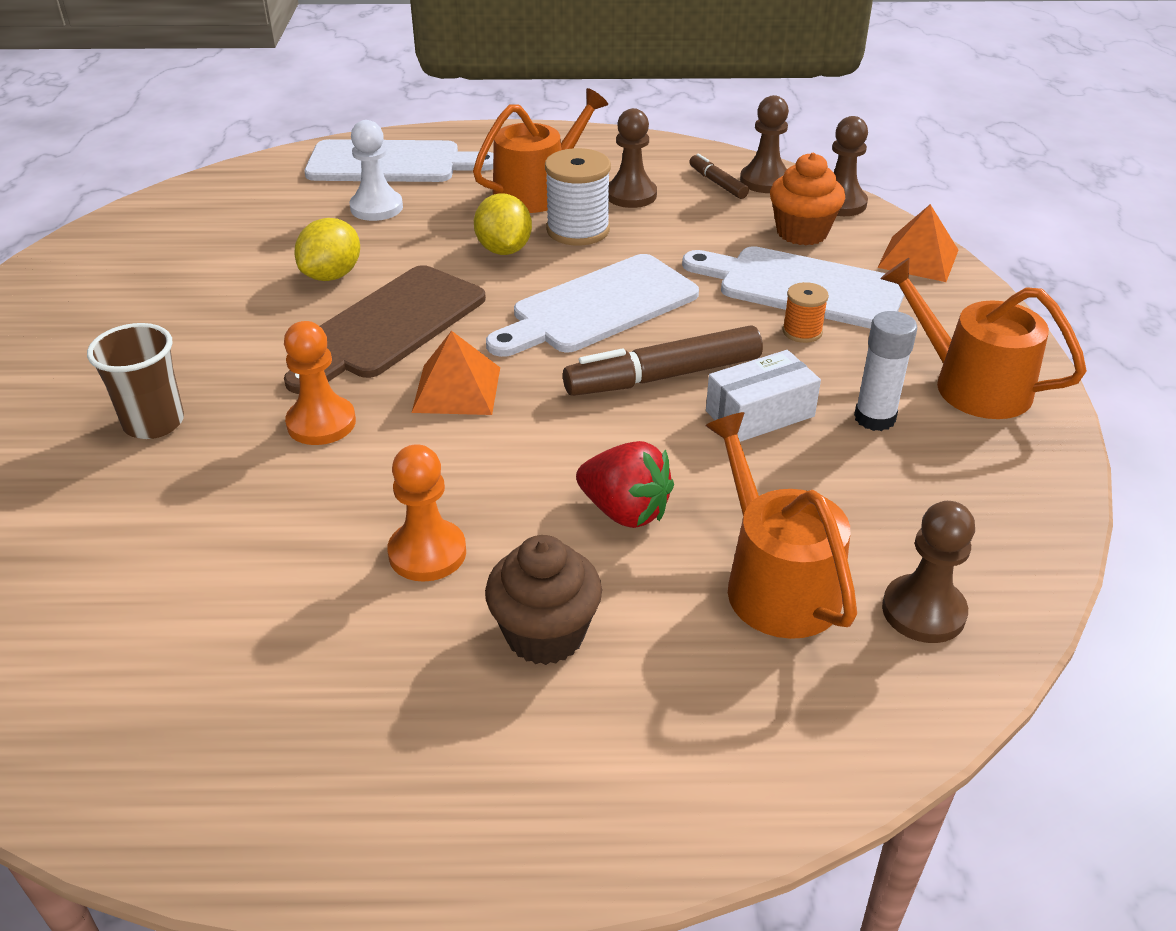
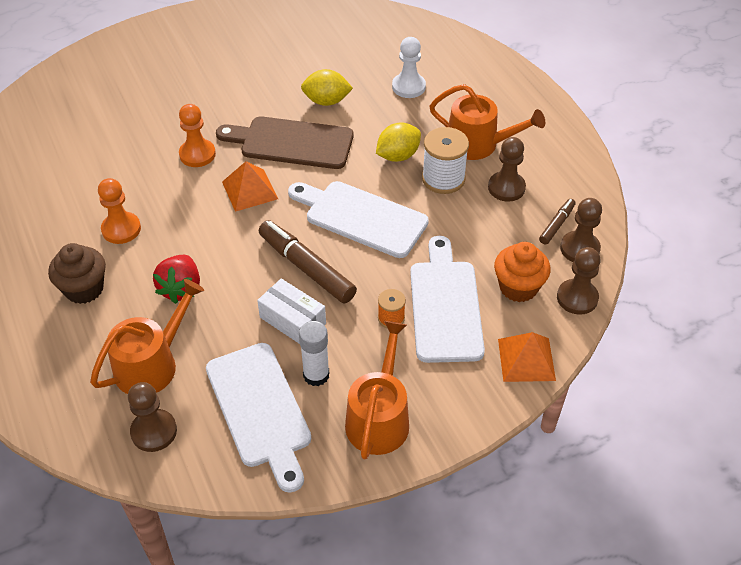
camera: 65 degrees right, 10 degrees up
brown cup [87,323,184,439] -> none
white cutting board [304,139,493,182] -> white cutting board moved to [206,343,311,493]

